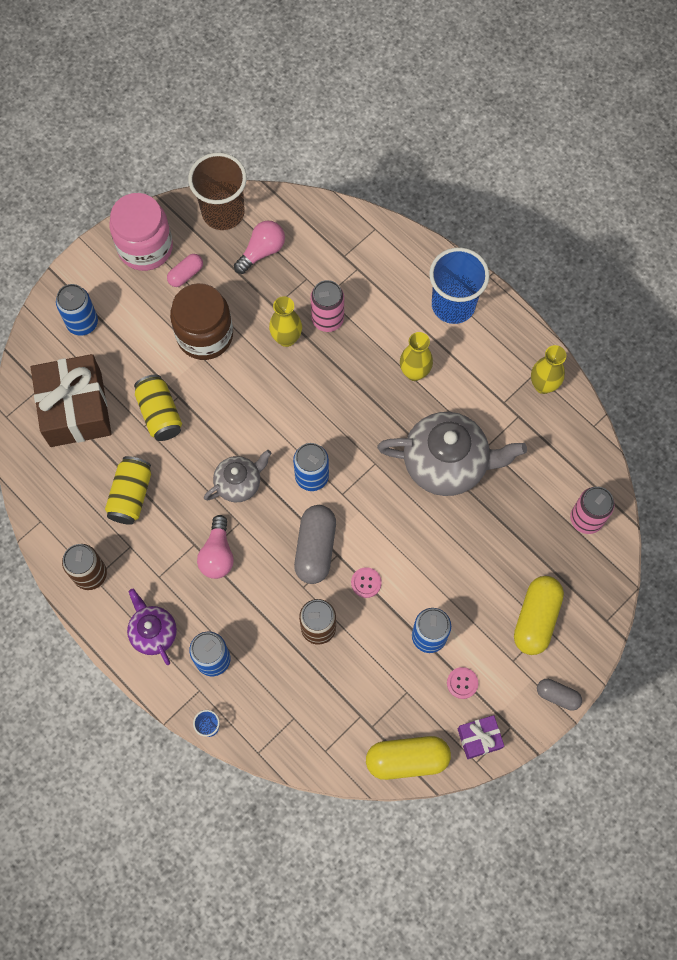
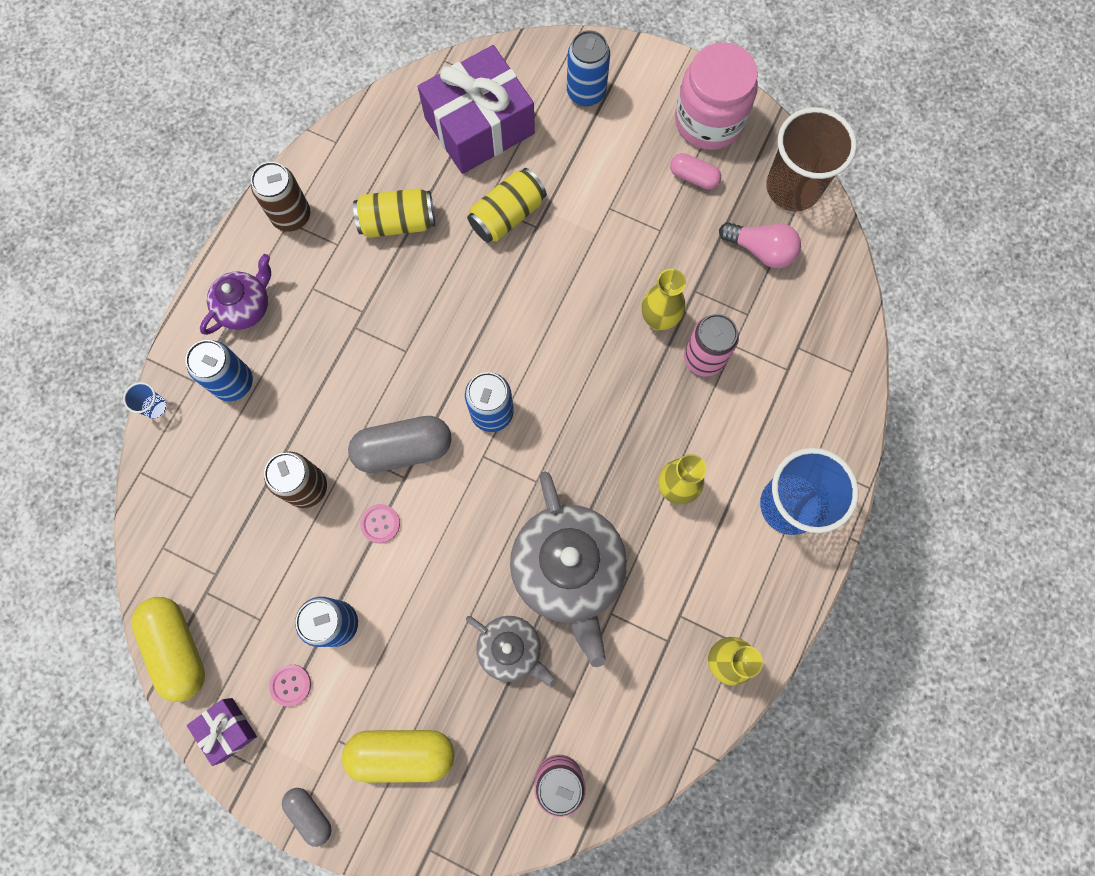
camera: 70 degrees right, 5 degrees up
brown gift [31,354,111,447] -> purple gift [418,45,535,174]
brown jar [170,283,233,360] -> none
pink light bulb [197,515,234,579] -> none
grey teapot [204,450,272,502] -> grey teapot moved to [466,616,556,686]
grey capsule [537,679,582,711] -> grey capsule turned 45 degrees counterclockwise [282,788,332,847]

